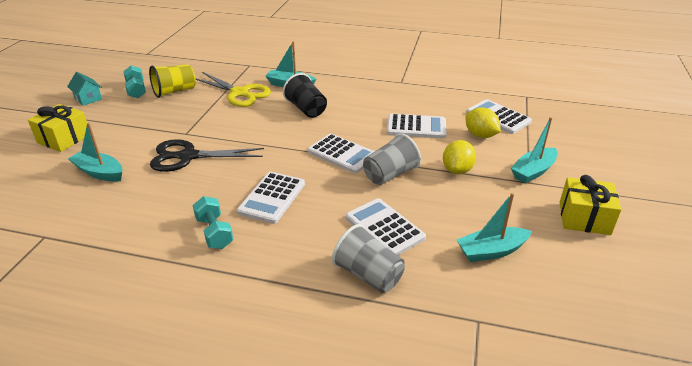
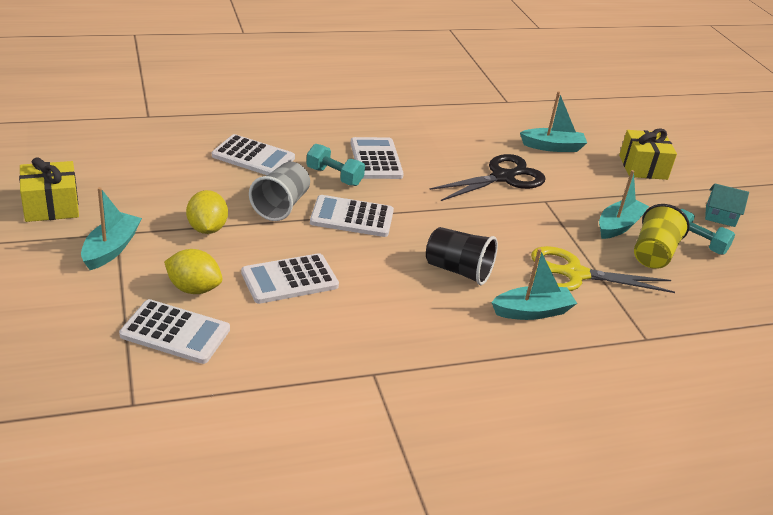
camera: 145 degrees right, 0 degrees up
turquoise dumbbell [193,196,234,249] -> turquoise dumbbell moved to [306,144,365,186]
grey cup [332,224,405,293] -> none
turquoise boat [457,193,532,262] -> turquoise boat moved to [599,170,649,239]

